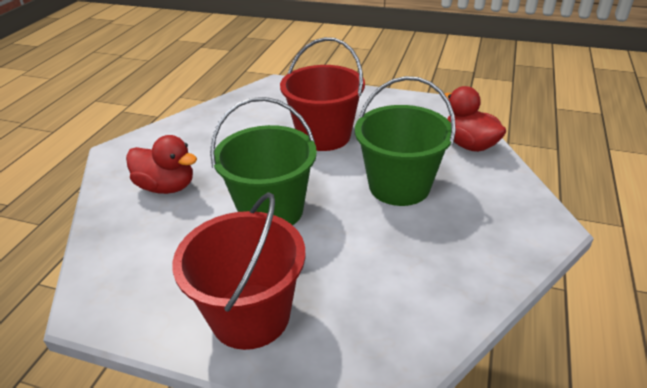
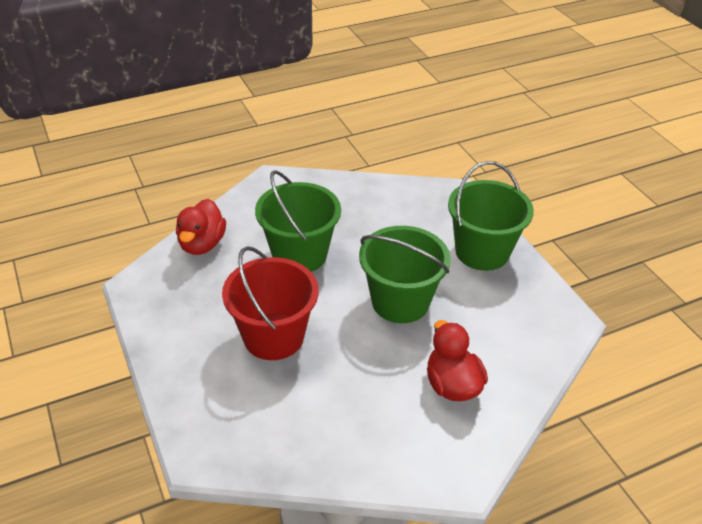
camera: 135 degrees left, 5 degrees up
red bucket [172,192,305,350] -> green bucket [448,161,534,271]

